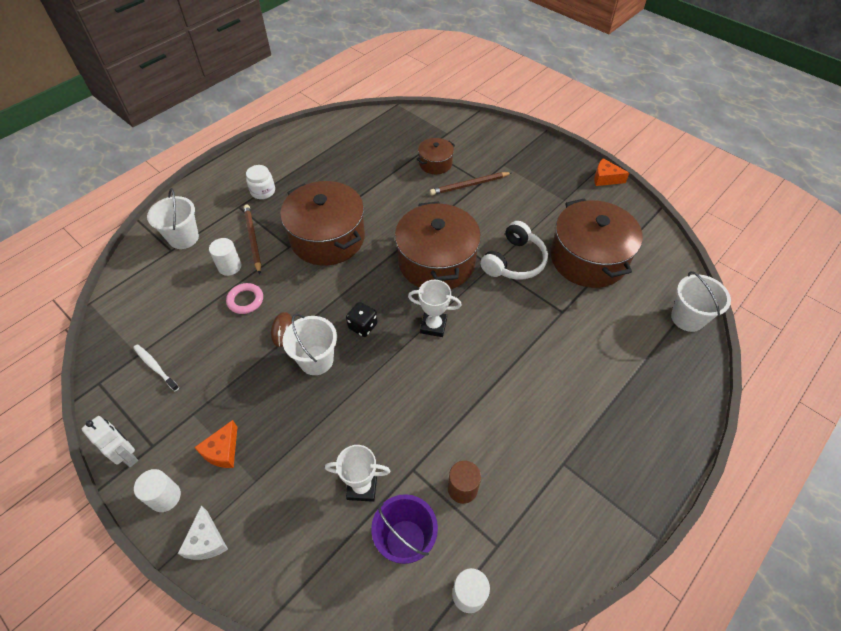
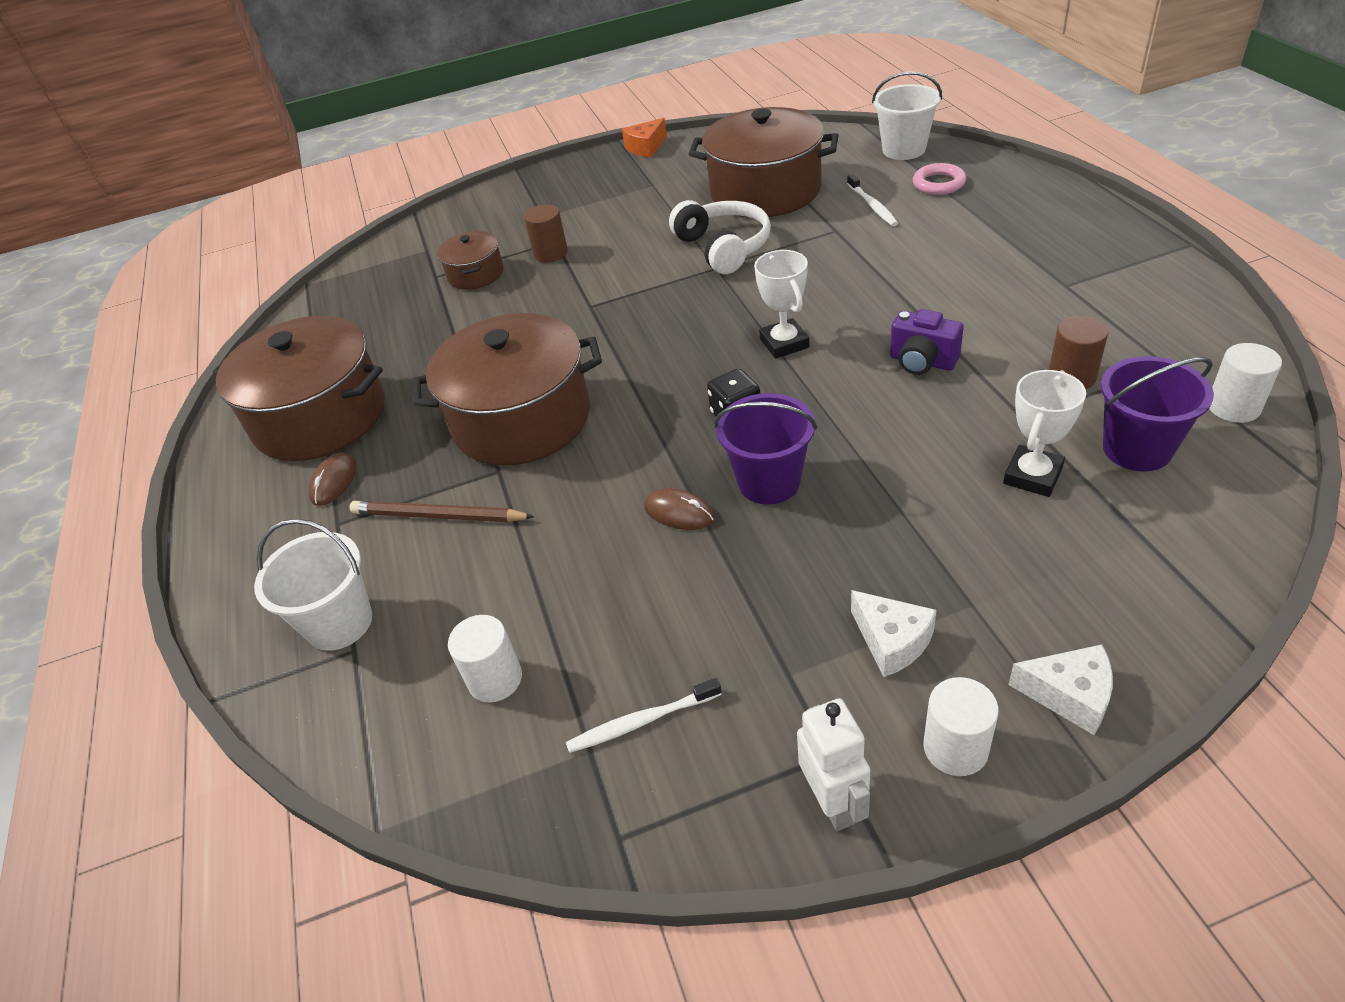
camera: 55 degrees left, 10 degrees down
white robot [82,416,138,467] -> white robot turned 90 degrees clockwise [797,698,870,831]
orange cheese [194,420,238,468] -> white cheese [851,590,937,677]
white cylinder [209,238,242,276] -> white cylinder moved to [448,615,522,703]
pink ring [226,283,263,314] -> pink ring moved to [913,163,966,195]
white jar [246,165,275,199] -> brown mouse [308,452,356,506]
white bucket [282,314,337,375] -> purple bucket [715,393,817,504]
brown pot [395,201,481,289] -> brown pot moved to [213,316,385,461]
white trophy [408,280,462,337] -> white trophy turned 60 degrees counterclockwise [754,250,809,359]
brown pencil [430,172,512,195] -> brown cylinder [524,204,568,263]
none -> white toothbrush [847,174,898,226]
none -> purple camera [890,309,964,375]

